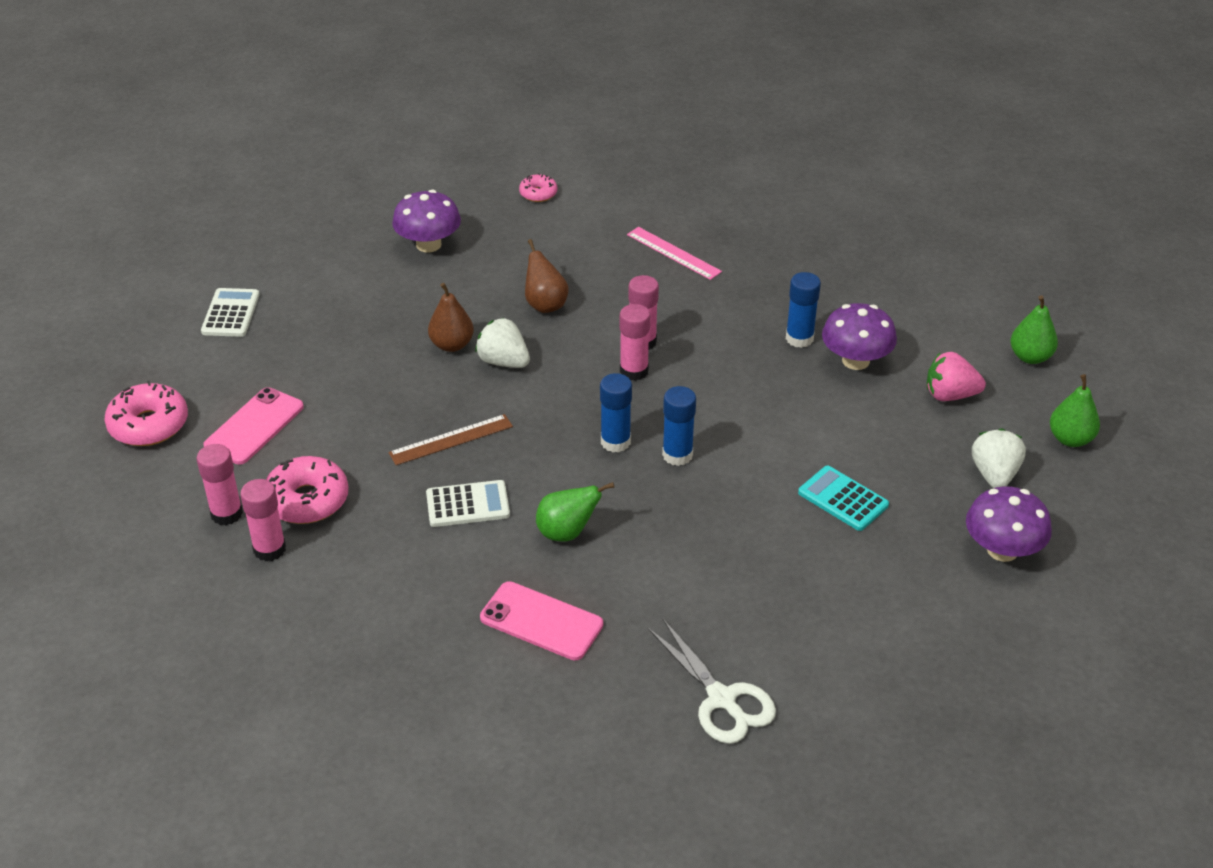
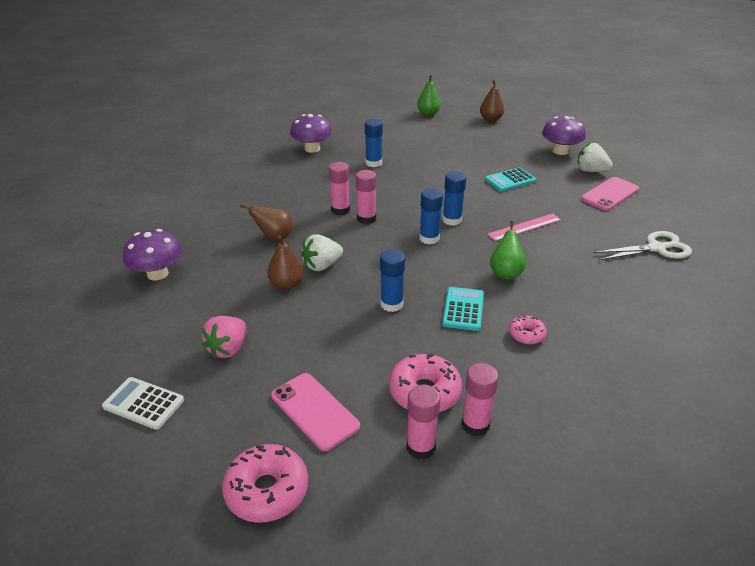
camera: 70 degrees left, 5 degrees down
brown ruler [388,414,513,465] -> blue glue stick [380,249,405,312]
white calculator [426,480,510,527] -> turquoise calculator [442,287,484,331]
pink phone [480,581,603,660] -> pink phone moved to [581,177,639,211]
pink donut [519,173,557,202] -> pink donut moved to [509,315,547,344]
pink ruler [627,227,722,280] -> pink ruler moved to [487,213,561,241]
purple mushroom [822,303,897,370] -> purple mushroom moved to [290,114,332,153]
pink strawberry [927,352,986,401] -> pink strawberry moved to [201,316,246,358]
white strawberry [972,428,1026,488] -> white strawberry moved to [578,143,613,172]
green pear [1050,374,1100,447] -> brown pear [480,80,504,122]

